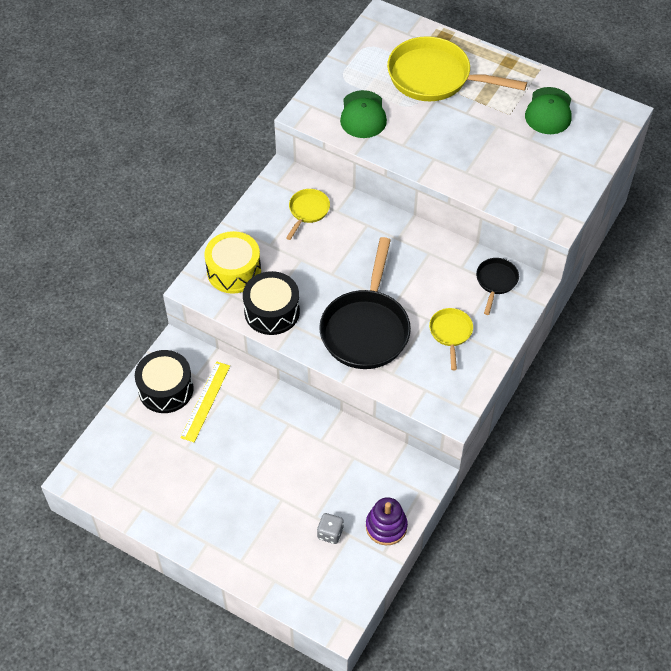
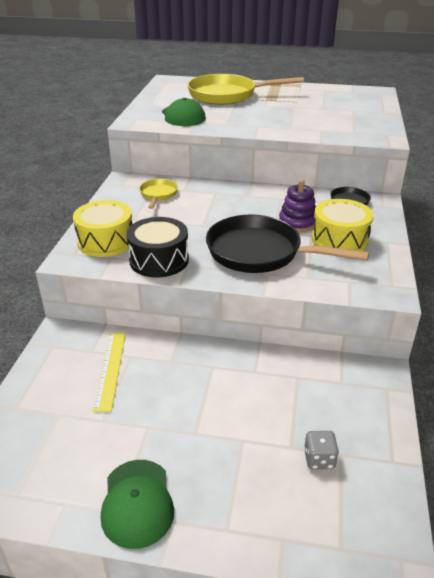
camera: 20 degrees left, 20 degrees down
black drum [135,350,194,413] -> none
black pan [319,237,411,369] -> black pan turned 120 degrees clockwise [206,215,369,273]
purple stacking toy [366,497,408,545] -> purple stacking toy moved to [279,180,316,232]
yellow pan [429,308,473,370] -> yellow drum [312,199,374,251]
green cap [525,87,571,134] -> green cap moved to [101,460,174,549]

